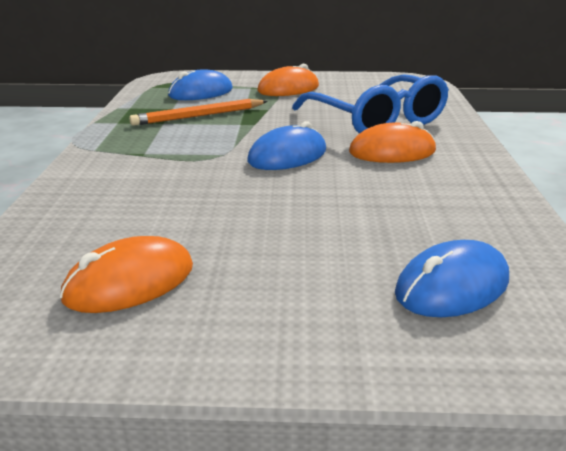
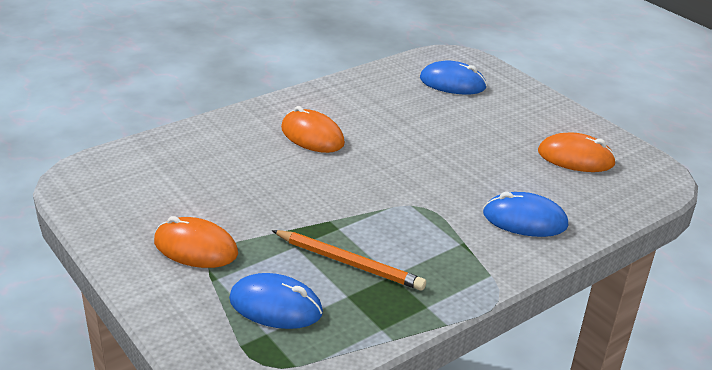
camera: 130 degrees left, 5 degrees up
blue mouse [247,121,326,170] -> blue mouse moved to [483,192,568,237]
blue glasses [292,74,449,133] -> none

